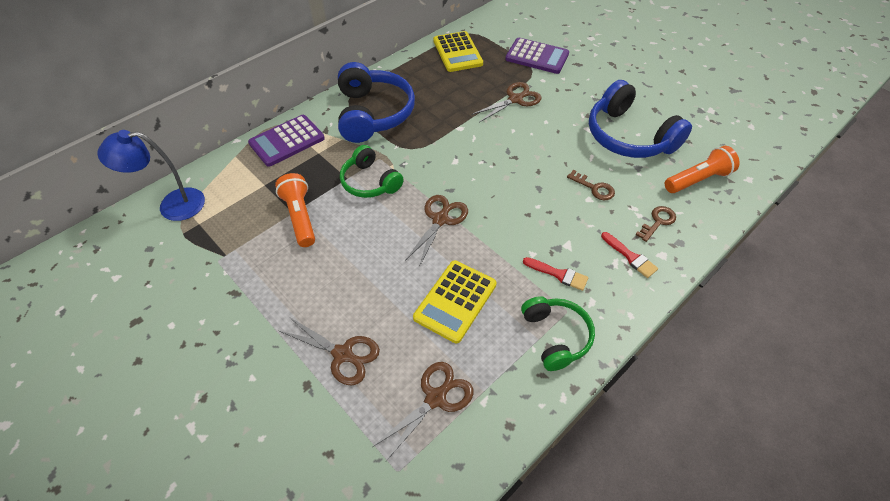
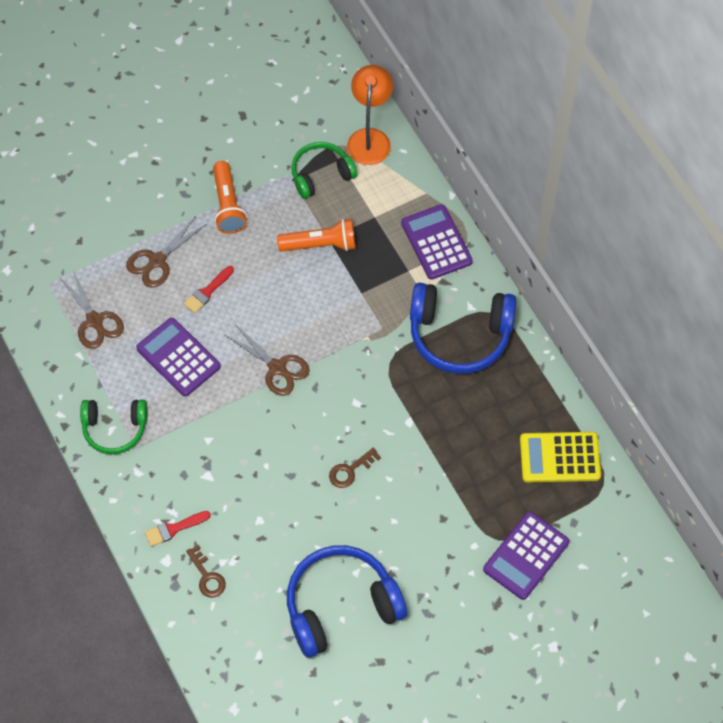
camera: 105 degrees right, 10 degrees up
blue lamp [97,130,205,221] -> orange lamp [347,65,393,165]
green headphones [340,145,404,198] -> green headphones moved to [291,142,357,199]
yellow calculator [413,260,497,343] -> purple calculator [136,318,221,397]
brown scissors [471,82,542,122] -> none
red brush [523,257,588,291] -> red brush moved to [184,266,234,313]
brown key [567,170,615,200] -> brown key moved to [329,448,381,488]
orange flashlight [665,146,740,193] -> orange flashlight moved to [213,161,247,234]

